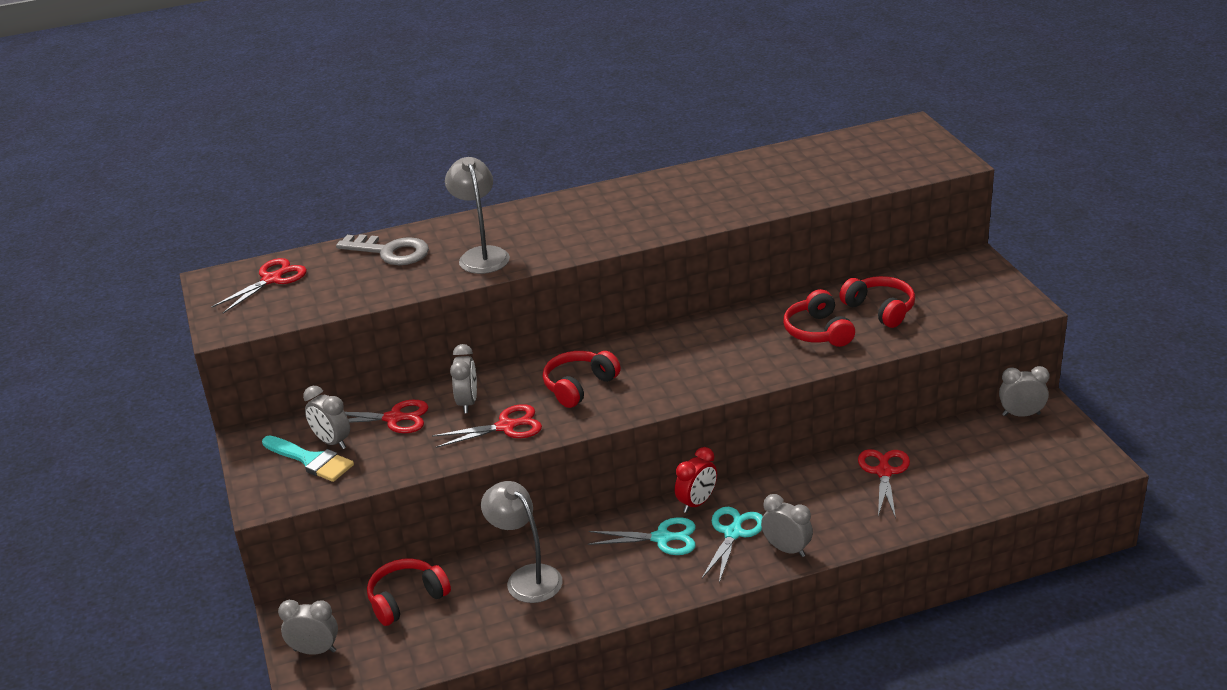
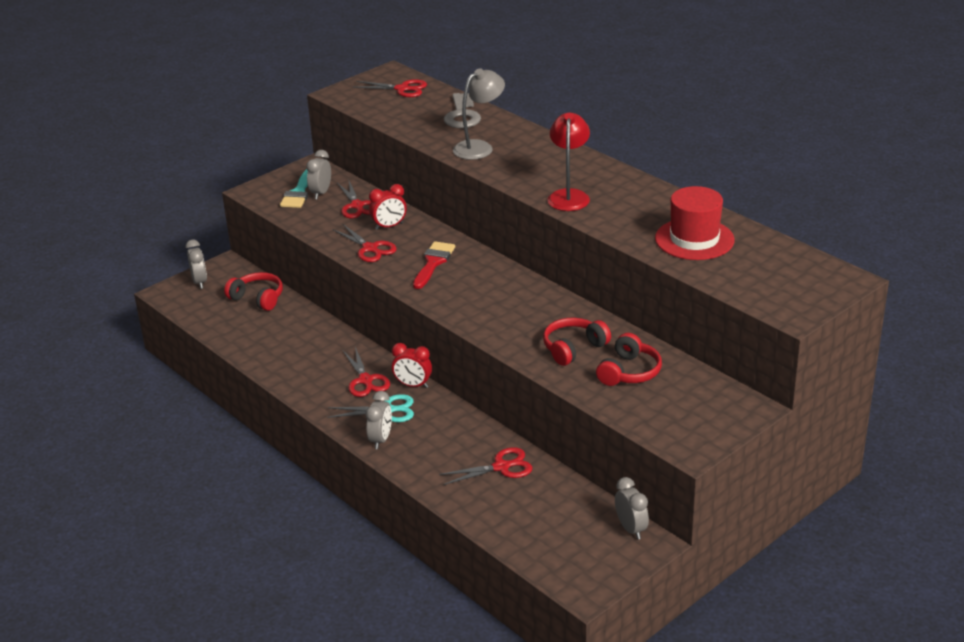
camera: 65 degrees right, 0 degrees up
grey clock [450,344,477,413] -> red clock [369,184,407,230]
grey lamp [481,481,563,603] -> none
red headphones [543,351,621,408] -> red brush [413,241,455,289]
turquoise scissors [588,517,696,555] -> red scissors [343,347,390,397]
none -> red lamp [547,113,590,211]
none -> red hat [655,186,735,260]

